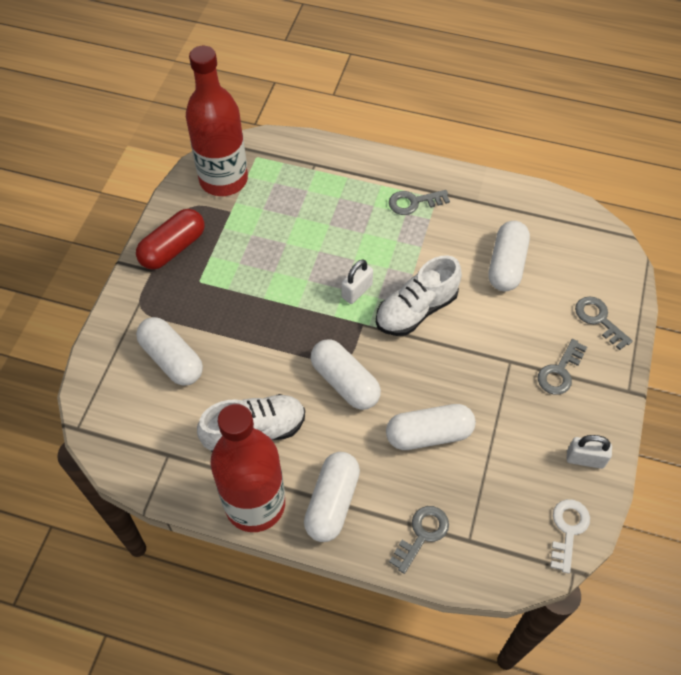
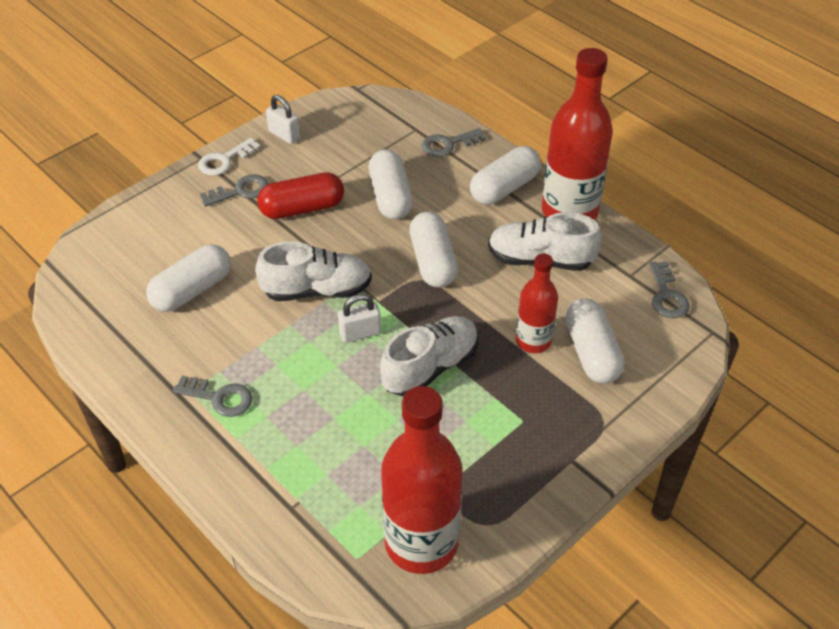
camera: 150 degrees left, 10 degrees down
red capsule [136,209,204,270] -> red capsule moved to [257,172,344,219]
white capsule [386,404,476,450] -> white capsule turned 60 degrees clockwise [369,149,413,219]
white key [550,499,590,573] -> white key moved to [198,138,261,176]
grey key [575,296,633,350] -> grey key moved to [649,261,689,318]
none -> white shoe [380,316,478,396]
none -> red bottle [516,253,558,353]

